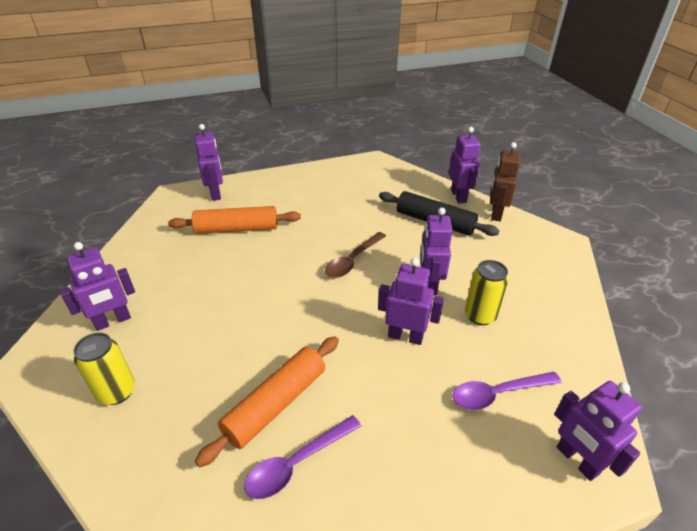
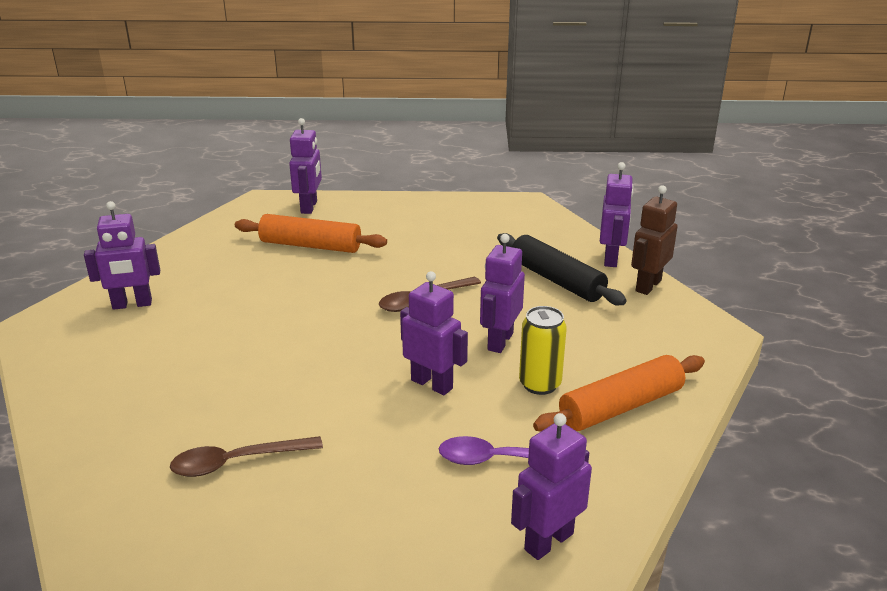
camera: 20 degrees right, 10 degrees down
yellow can [74,332,135,405] -> none
orange rolling pin [195,336,339,467] -> orange rolling pin moved to [533,355,705,432]
purple spoon [244,415,361,499] -> brown spoon [170,436,323,477]
purple robot [554,381,642,481] -> purple robot turned 60 degrees clockwise [511,413,592,560]

